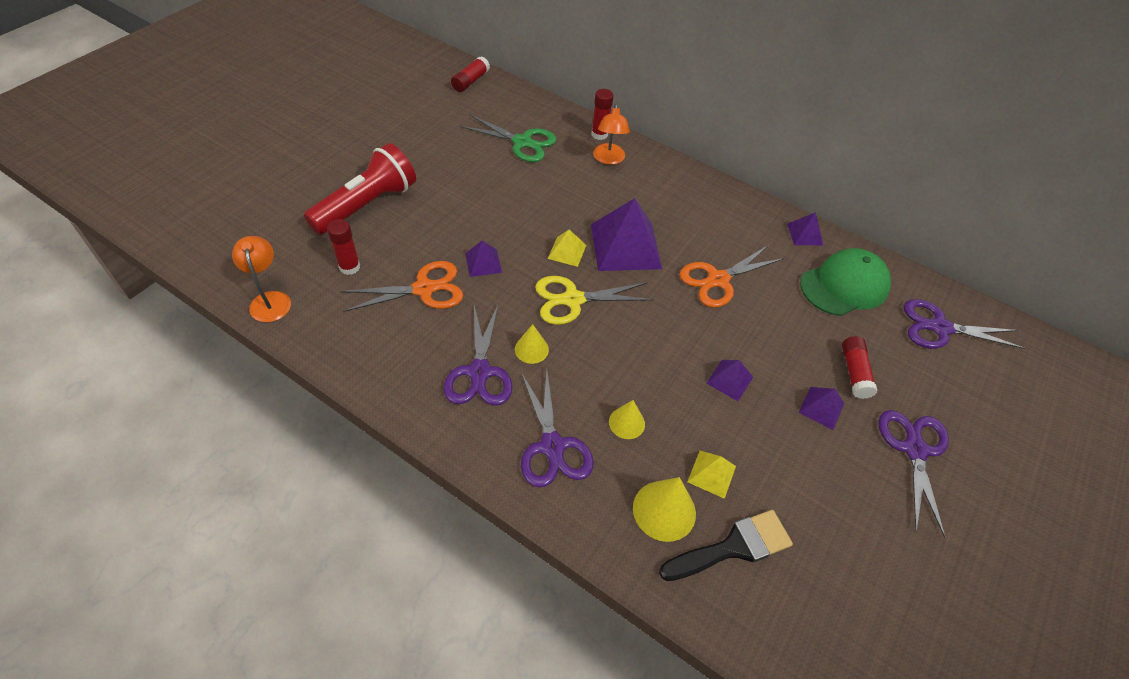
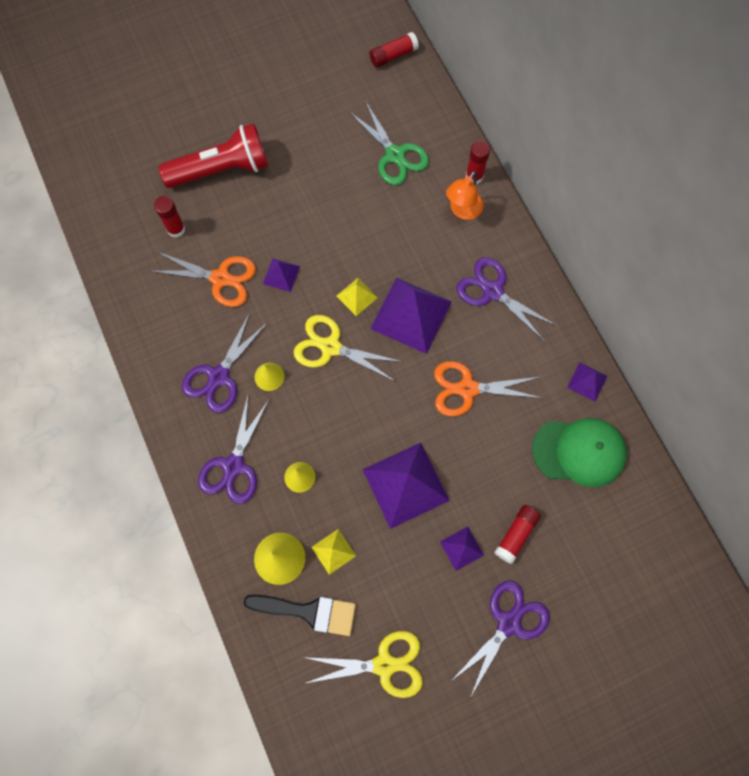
camera: 35 degrees right, 20 degrees up
orange lamp [232,236,291,322] -> none
purple pyramid [706,360,753,401] -> purple pyramid [362,443,450,529], size x2.06
purple scissors [903,299,1026,349] -> purple scissors moved to [456,258,557,342]
none -> yellow scissors [303,631,423,698]

